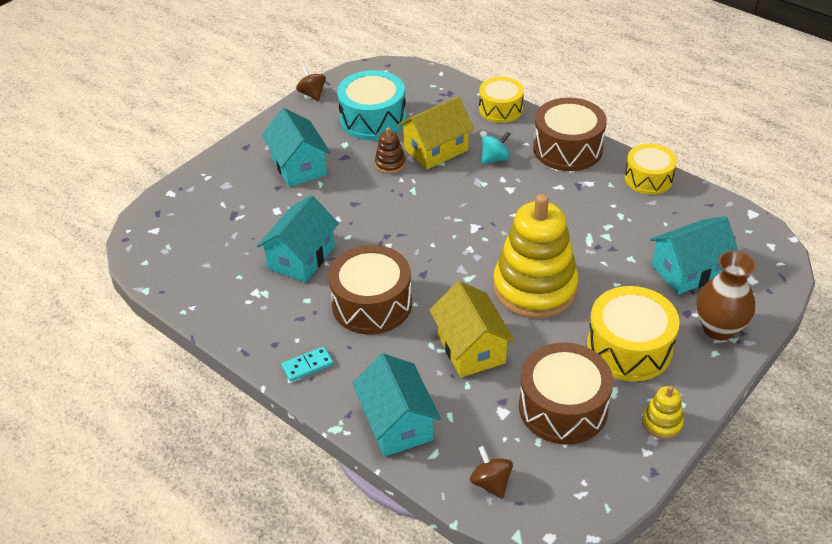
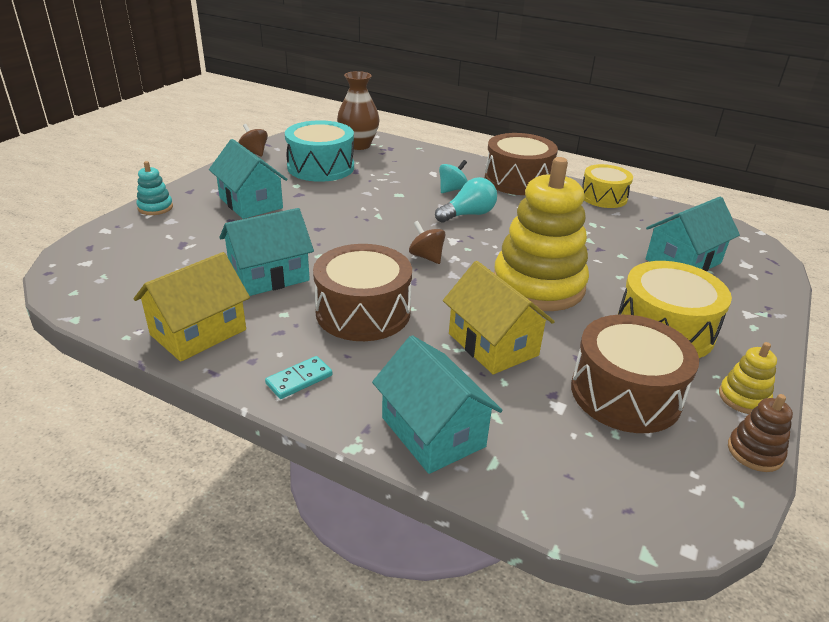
camera: 15 degrees left, 10 degrees down
turquoise house [257,195,339,283] -> turquoise house turned 45 degrees clockwise [219,208,314,296]
brown stacking toy [375,127,406,174] -> brown stacking toy moved to [728,394,793,472]
yellow house [398,97,474,169] -> yellow house moved to [133,252,250,362]
brown spinning top [470,446,513,499] -> brown spinning top moved to [409,221,445,264]
yellow drum [479,77,524,123] -> none
brown vase [696,250,756,341] -> brown vase moved to [337,71,380,150]
none -> turquoise stacking toy [136,161,173,215]
none -> turquoise light bulb [435,177,497,223]

